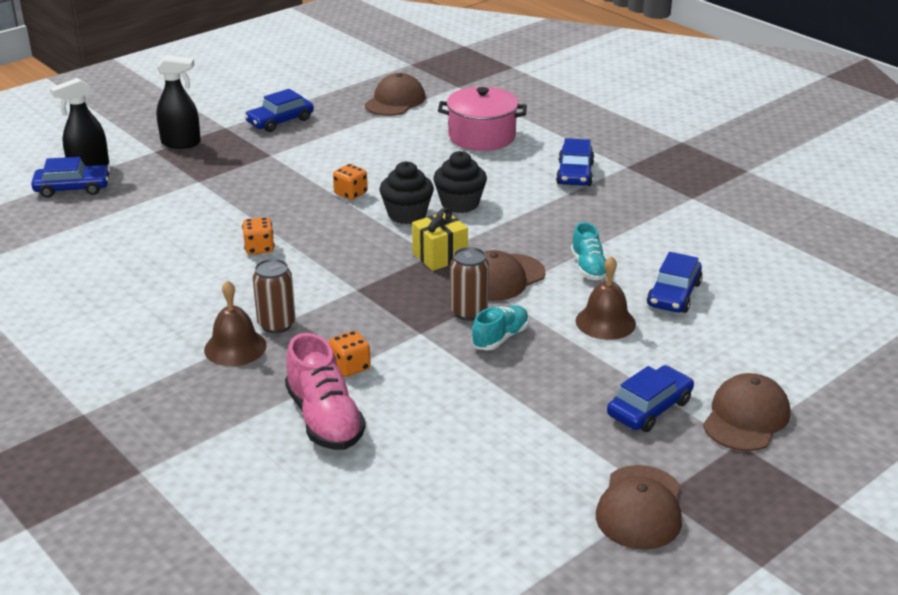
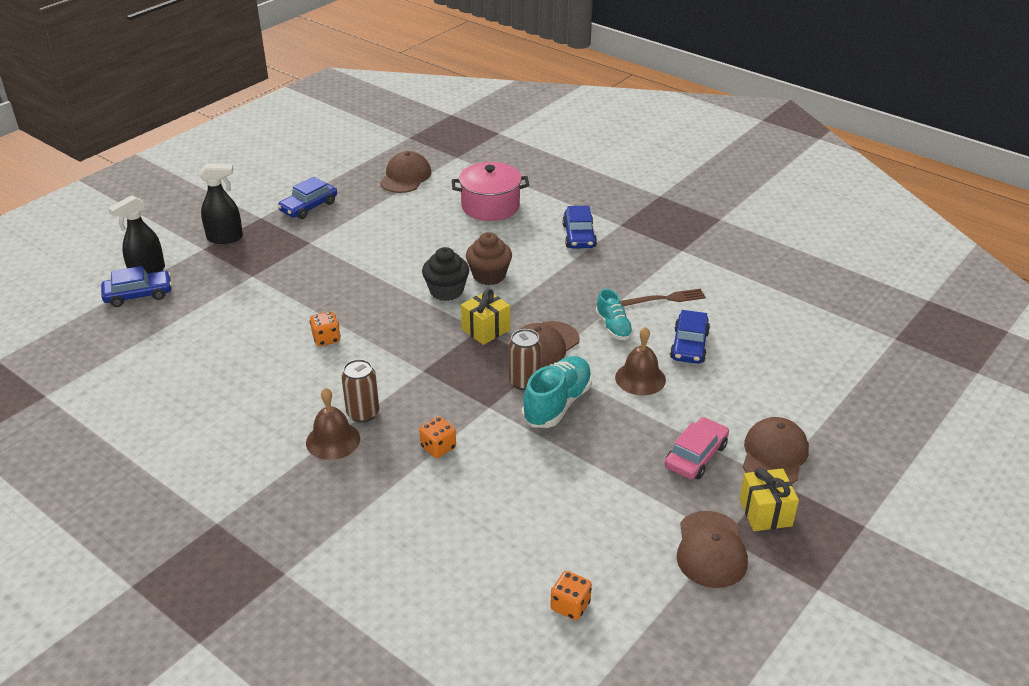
camera: 10 degrees left, 5 degrees up
pink shoe [285,333,366,450] -> none
orange dice [333,164,368,200] -> orange dice moved to [550,571,592,620]
black cupcake [434,151,487,213] -> brown cupcake [466,232,512,285]
turquoise shoe [471,305,529,350] -> turquoise shoe [522,356,592,428], size x1.61
blue car [607,365,694,432] -> pink car [665,417,729,479]
none -> brown fork [620,289,706,307]
none -> yellow gift [739,468,799,531]

